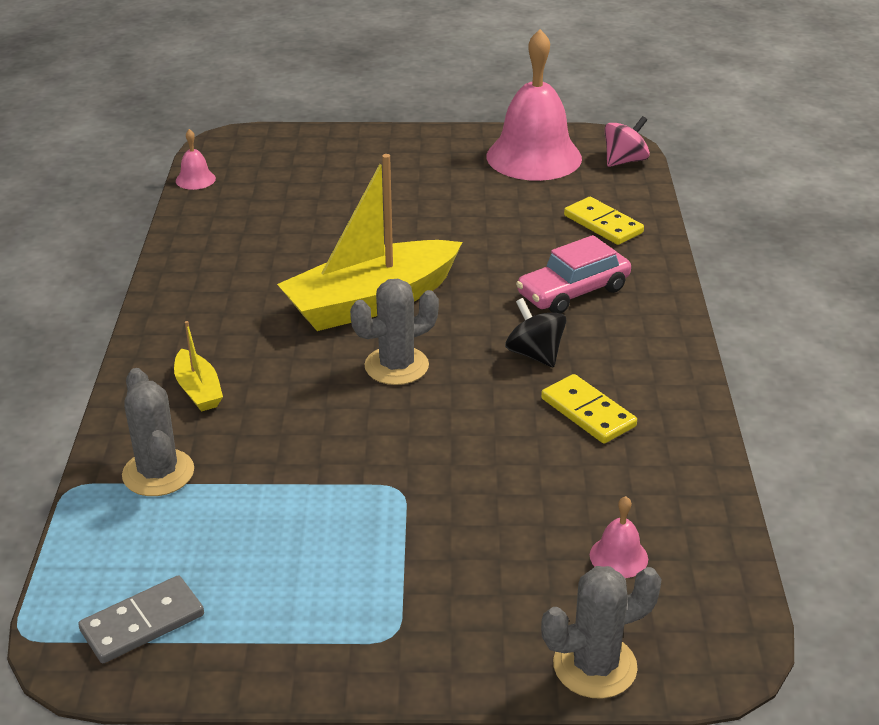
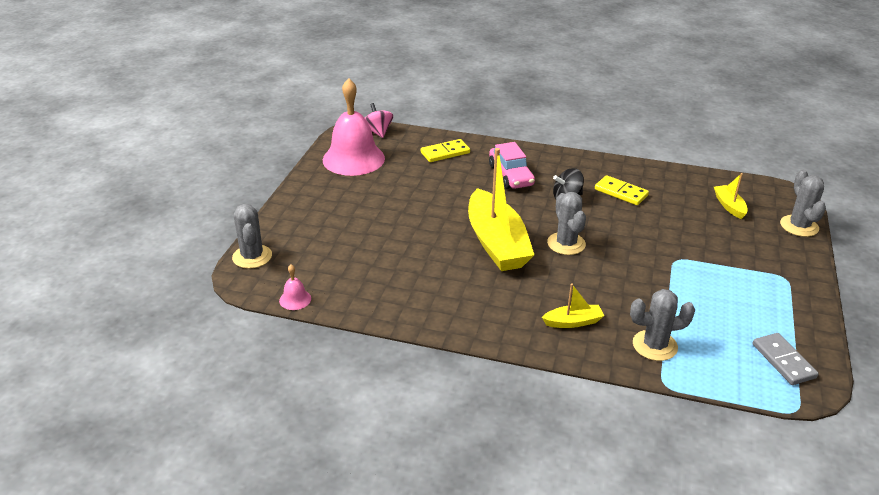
camera: 75 degrees left, 0 degrees up
yellow domino [541,374,637,444] -> yellow domino turned 60 degrees clockwise [595,175,649,205]
pink bell [590,496,648,578] -> yellow boat [714,173,748,219]
none -> grey cactus [232,204,272,269]

